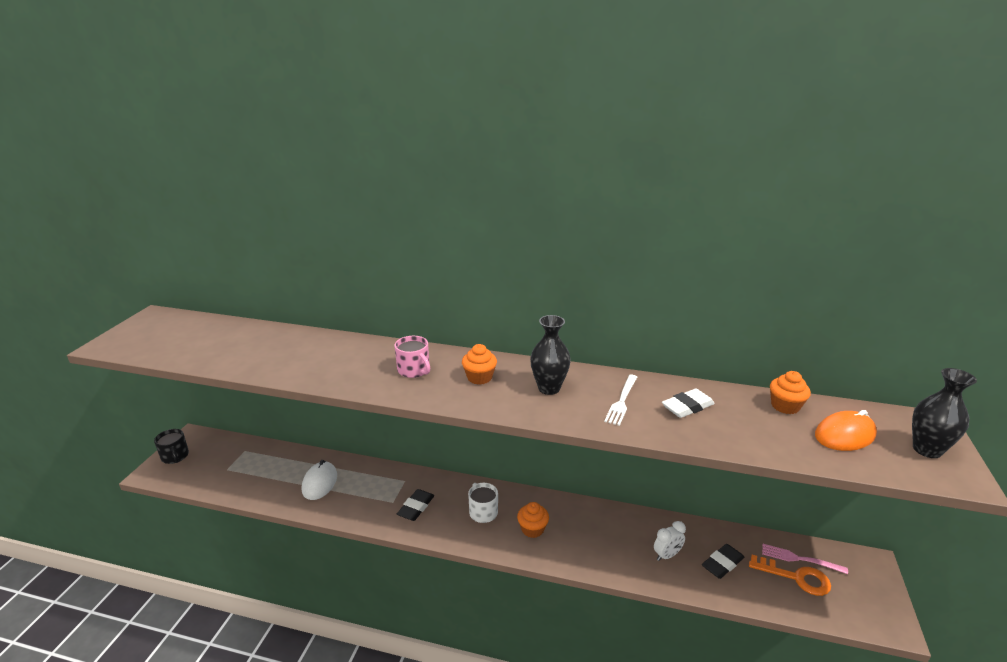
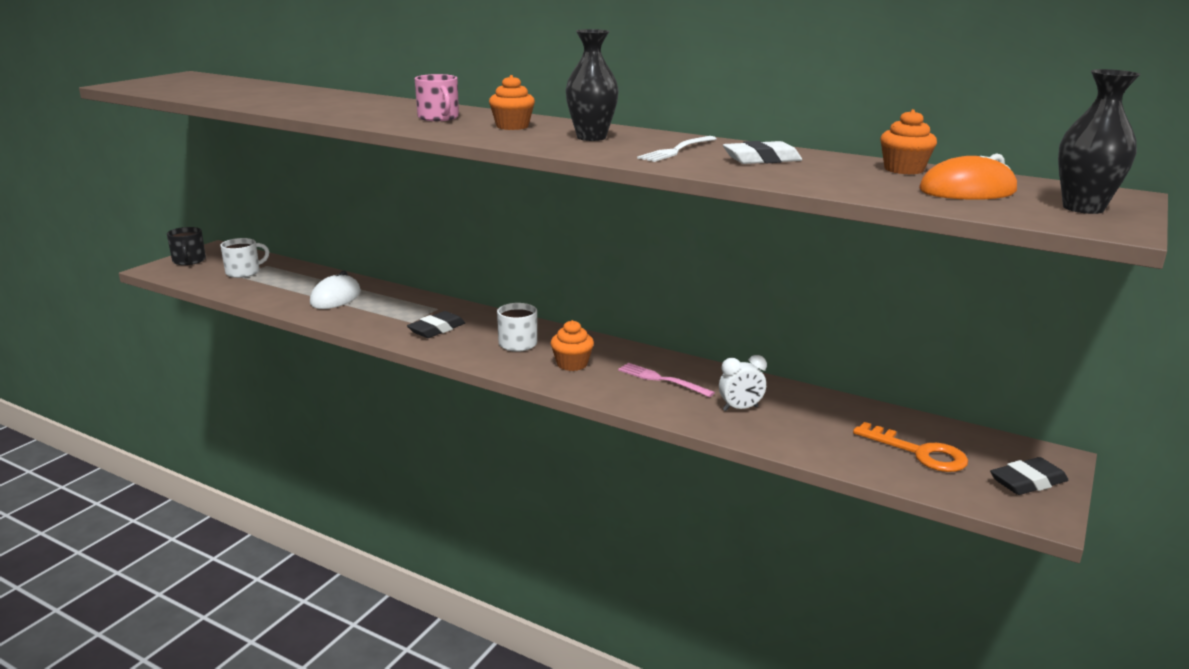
camera: 15 degrees right, 5 degrees down
black eraser [702,544,744,579] -> black eraser moved to [990,457,1068,495]
pink fork [762,544,848,574] -> pink fork moved to [618,363,715,397]
none -> white mug [220,238,269,278]

